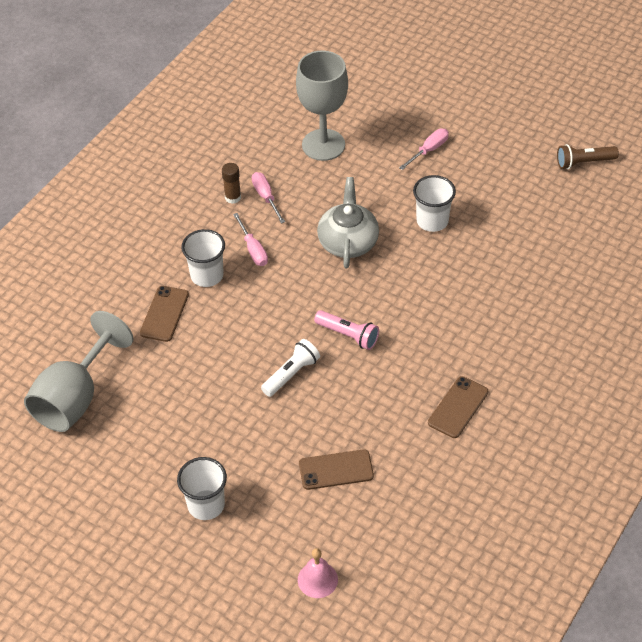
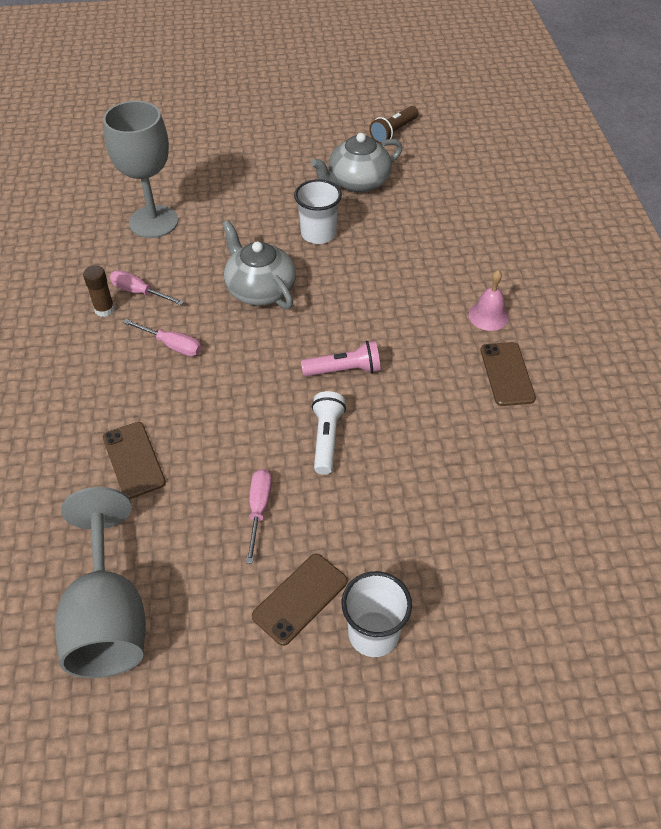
camera: 40 degrees left, 0 degrees up
white cup [181,229,225,287] -> none
pink bell [298,548,338,598] -> pink bell moved to [469,270,509,331]
brown phone [299,450,374,490] -> brown phone moved to [252,554,347,646]
pink screwdriver [399,128,449,170] -> pink screwdriver moved to [246,469,272,564]
none -> grey teapot [311,133,403,193]

